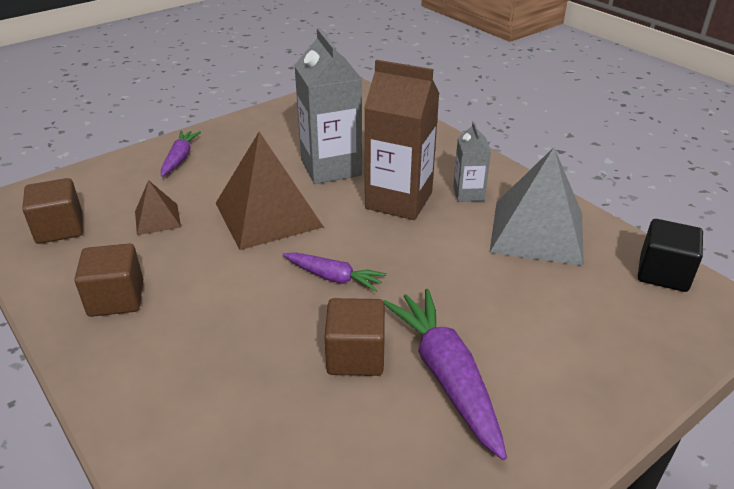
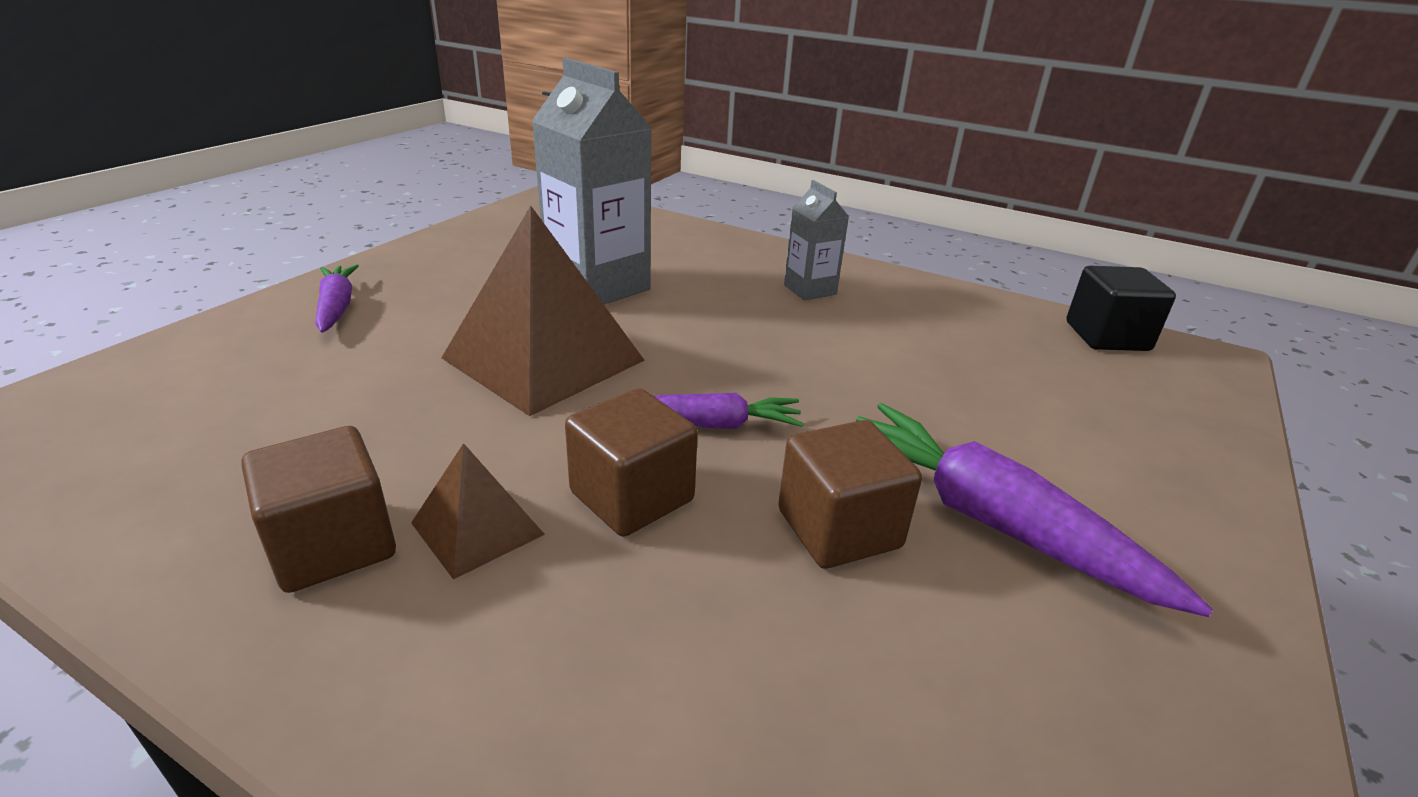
camera: 25 degrees left, 5 degrees down
brown cube [22,178,83,244] -> brown cube moved to [565,388,698,537]
brown pyramid [135,180,181,235] -> brown pyramid moved to [411,443,545,579]
brown carton [364,60,440,220] -> none
grey pyramid [489,147,584,266] -> none

